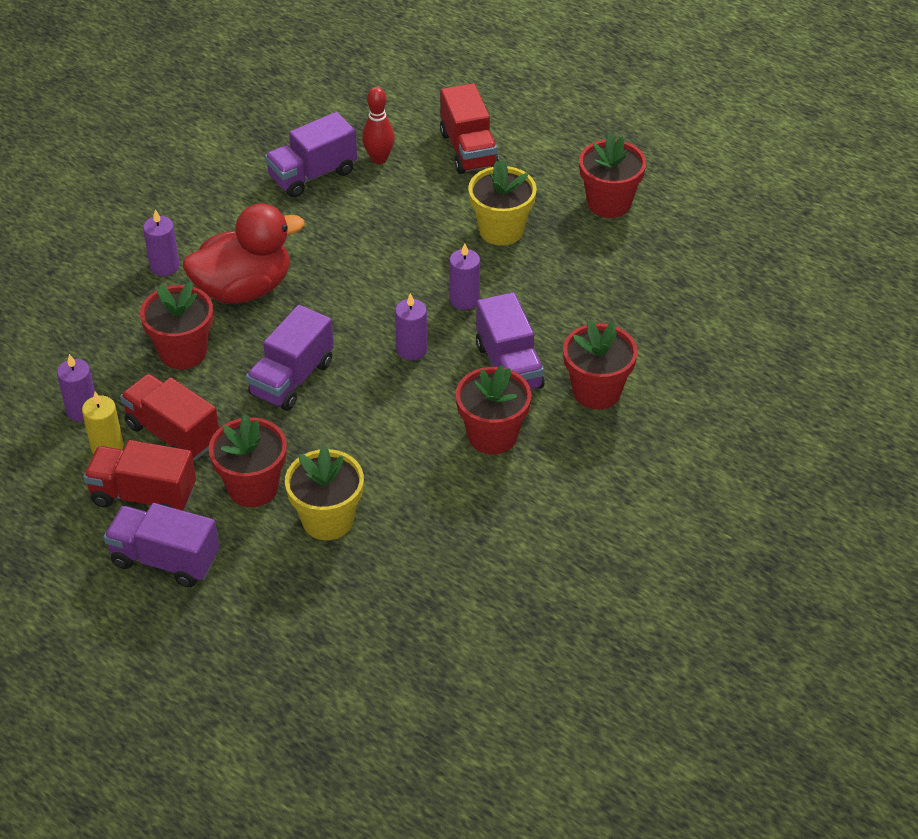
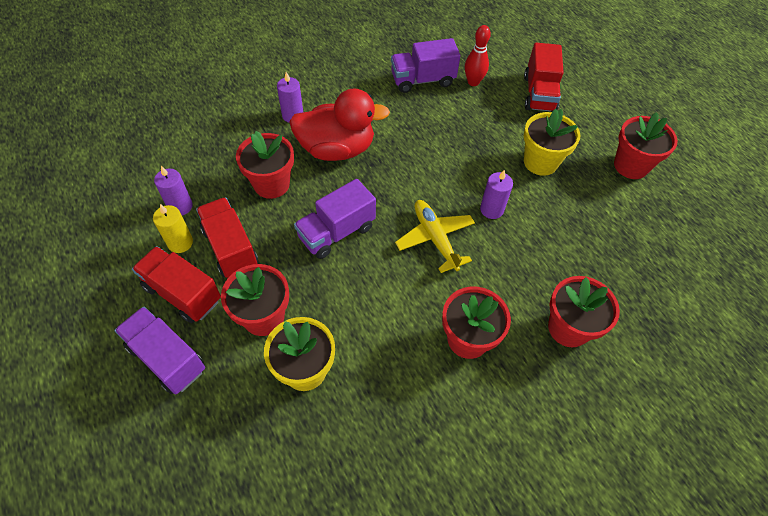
camera: 20 degrees right, 10 degrees up
purple candle [395,293,427,361] -> yellow plane [395,200,475,273]
purple truck [476,292,545,390] -> none

